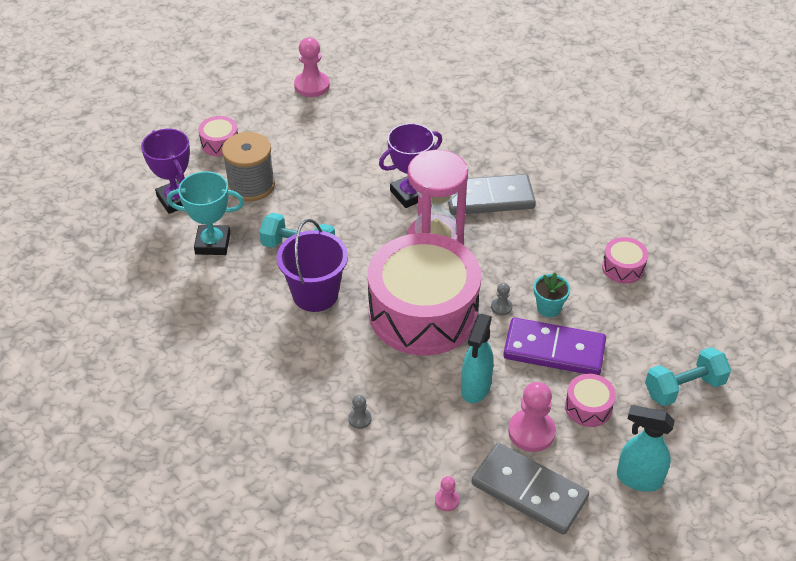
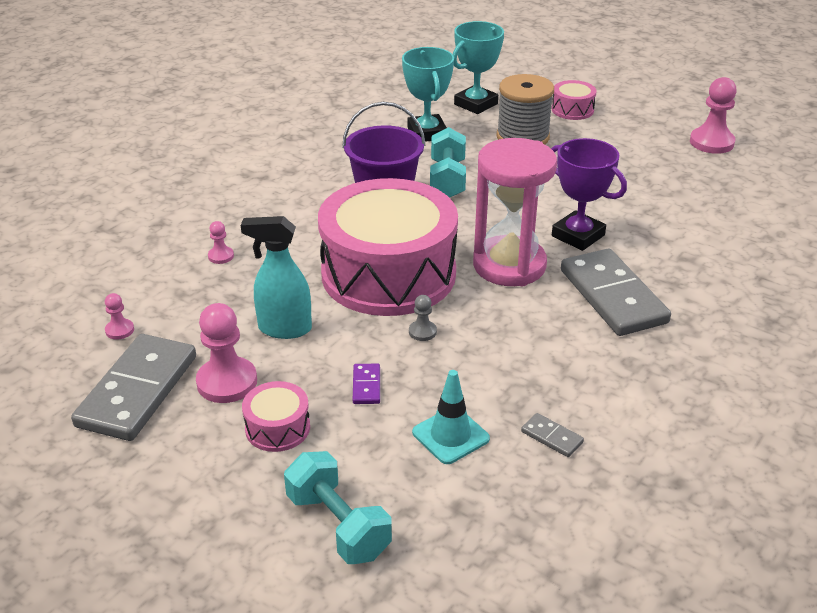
camera: 75 degrees right, 10 degrees down
purple trophy [141,129,190,214] -> turquoise trophy [453,21,504,114]
grey pawn [348,395,371,429] -> pink pawn [208,221,234,264]
purple domino [503,318,606,375] -> purple domino [353,364,380,404], size x0.41
turquoise flower pot [534,273,570,317] -> none
pink drum [602,237,648,284] -> grey domino [521,413,584,457]
turquoise spray bottle [617,405,675,492] -> none
none -> turquoise traffic cone [412,370,490,464]

